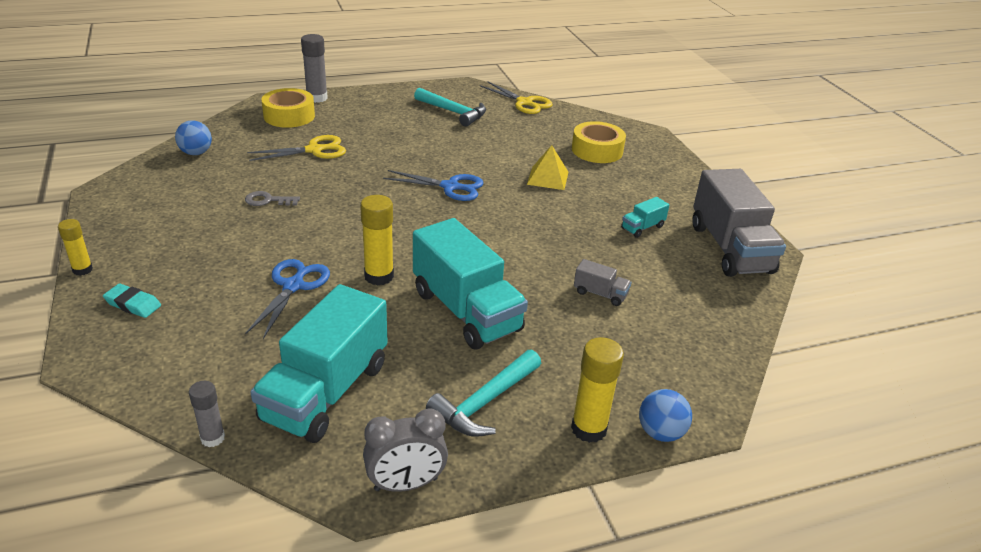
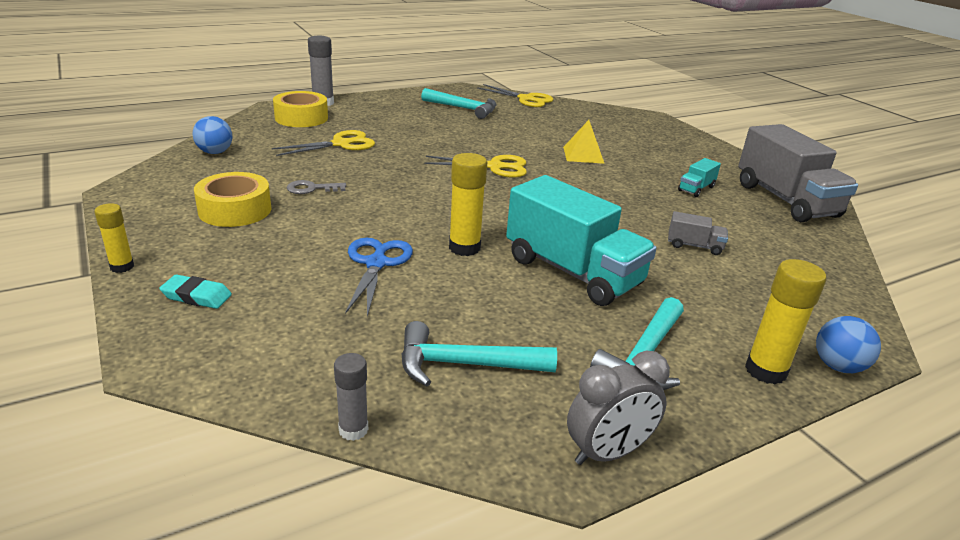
camera: 10 degrees left, 5 degrees down
turquoise truck [250,284,388,443] -> turquoise hammer [401,321,557,386]
blue scissors [383,170,484,201] -> yellow scissors [424,155,527,178]
yellow tape [572,121,626,163] -> yellow tape moved to [194,172,271,227]

